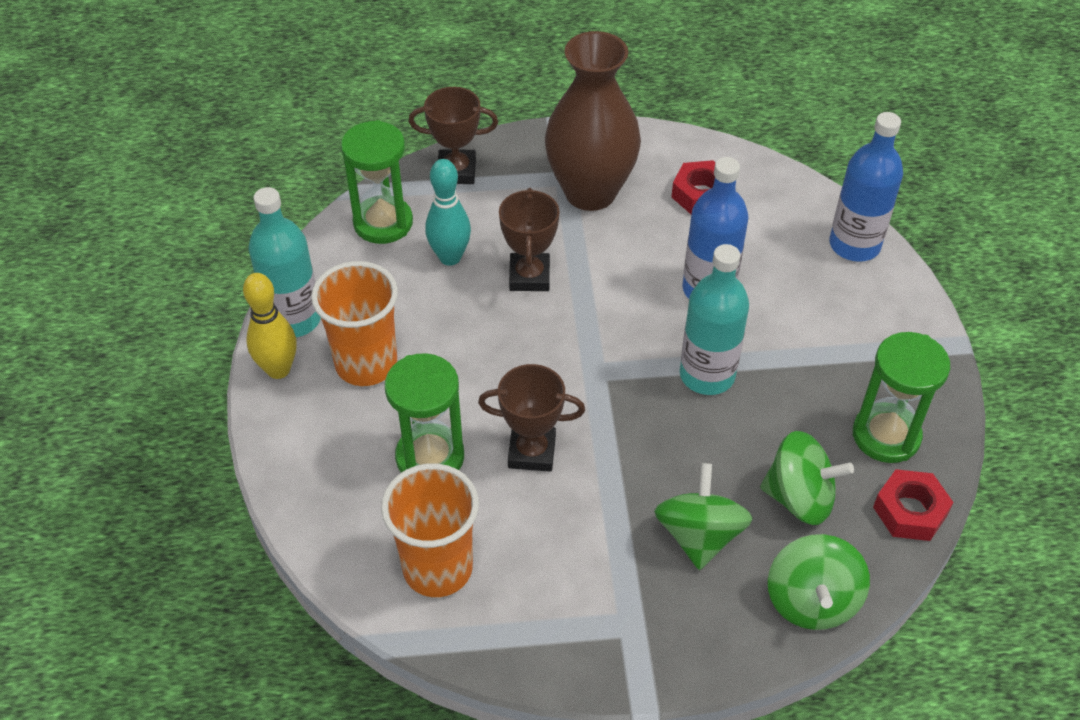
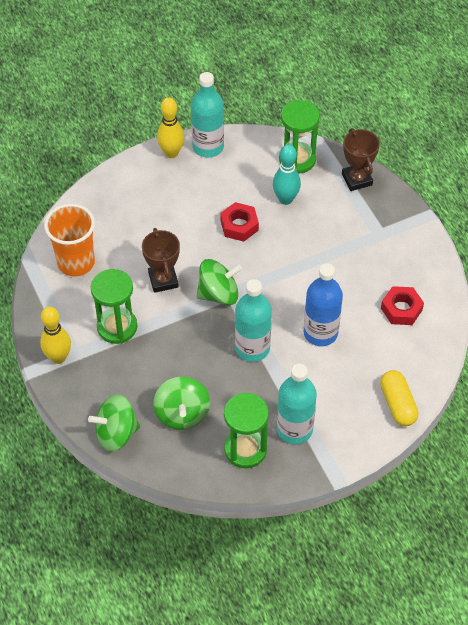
camera: 70 degrees right, 5 degrees up
orange cup [311,261,398,386] -> none
green hourglass [385,353,464,473] -> green hourglass moved to [91,269,137,344]
brown trophy [499,188,559,291] -> none
brown vase [545,31,641,211] -> none
green spinning top [654,463,752,570] -> green spinning top moved to [197,259,242,305]
blue bottle [829,112,903,262] -> yellow capsule [380,370,419,426]
red nut [873,469,954,541] -> red nut moved to [220,202,259,242]
none -> yellow bowling pin [40,306,71,364]
none -> turquoise bottle [277,364,317,444]

